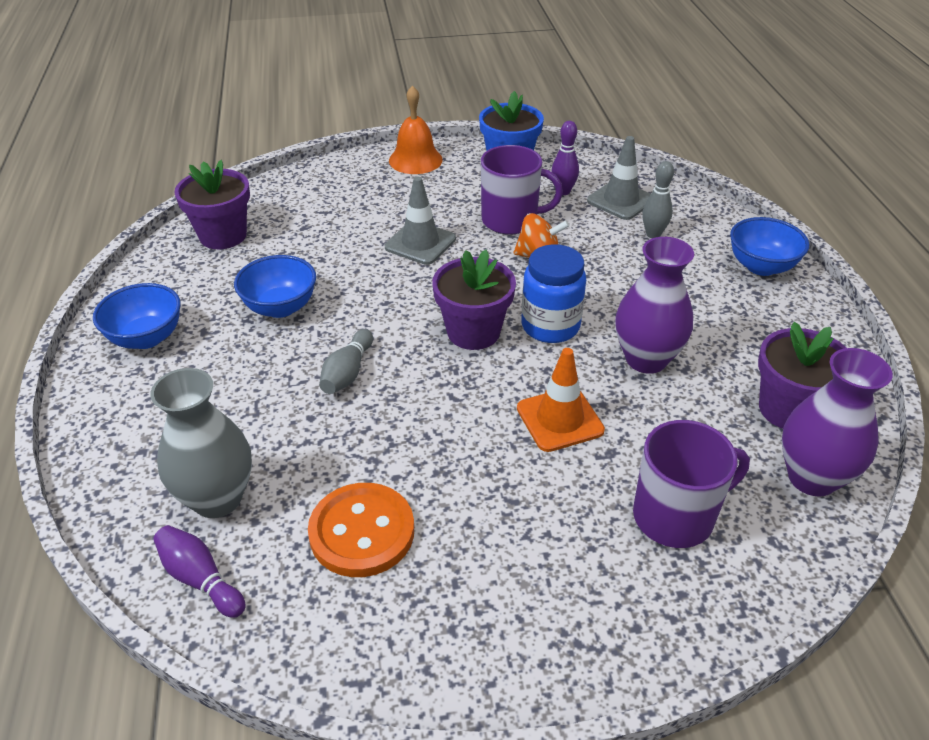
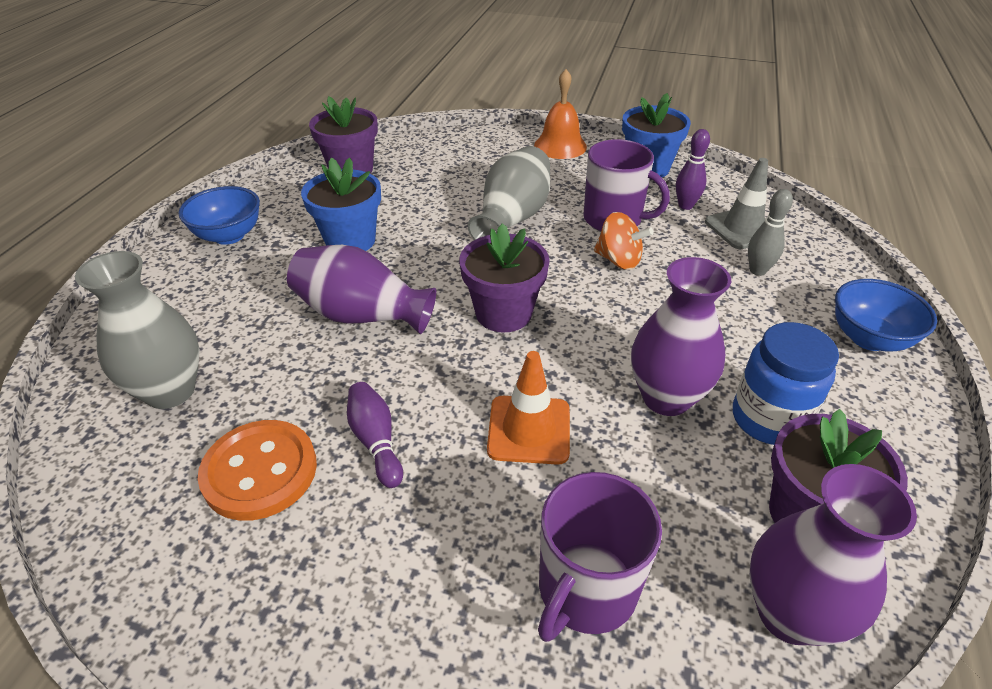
camera: 25 degrees right, 0 degrees up
purple bowling pin [153,525,246,618] -> purple bowling pin moved to [347,382,403,488]
blue bowl [234,255,316,318] -> blue flower pot [301,158,381,251]
grey bowling pin [319,329,373,394] -> purple vase [287,245,436,334]
grey traffic cone [385,177,456,265] -> grey vase [467,146,550,240]
blue jar [521,244,586,343] -> blue jar moved to [733,322,839,445]
purple mug [633,420,750,548] -> purple mug turned 120 degrees clockwise [538,472,662,642]

